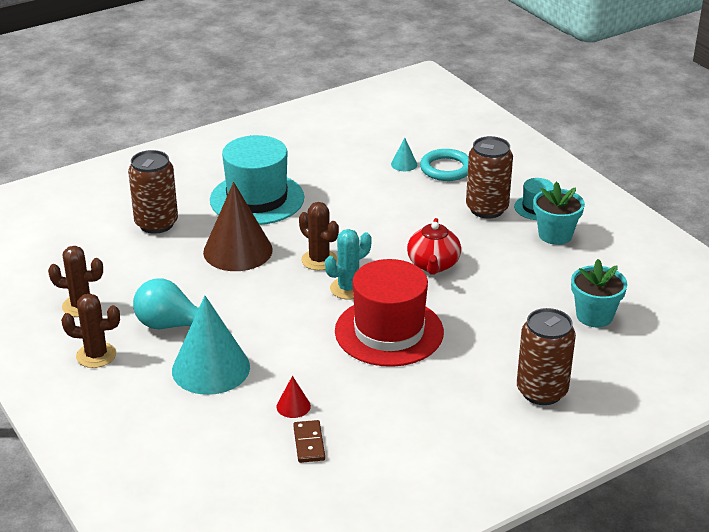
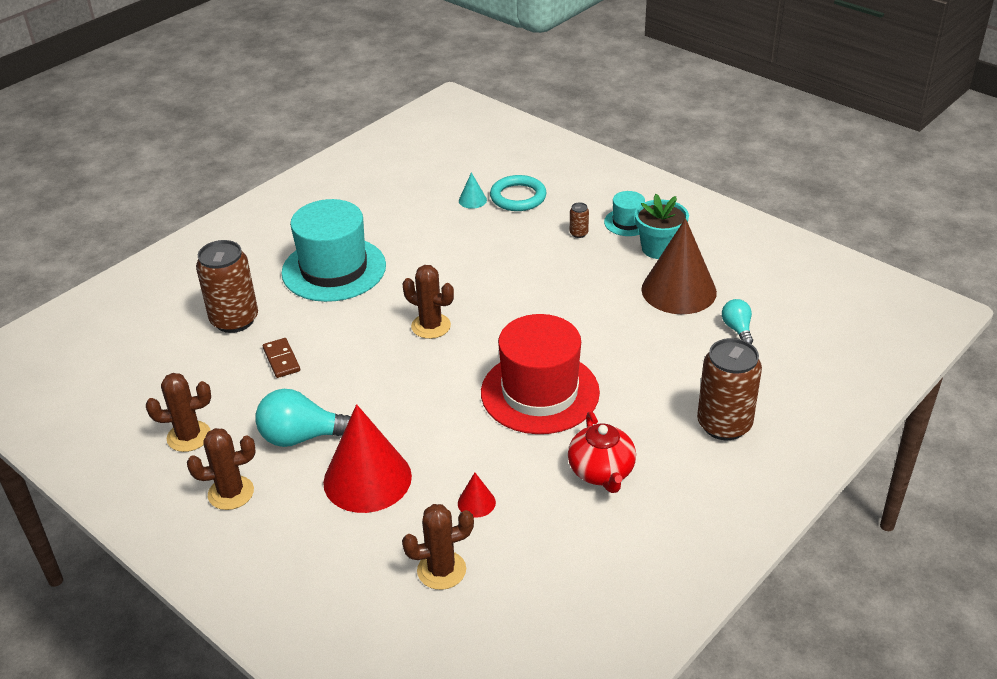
camera: 15 degrees left, 5 degrees up
turquoise cone [172,296,250,395] -> red cone [323,404,412,513]
brown cone [203,182,273,271] -> brown cone moved to [641,218,717,314]
brown domino [293,420,325,463] -> brown domino moved to [263,338,300,378]
turquoise cactus [325,229,371,299] -> none
red teapot [407,218,461,275] -> red teapot moved to [568,412,636,493]
brown can [466,136,513,218] -> brown can [570,203,589,238], size x0.41
turquoise flower pot [571,259,628,327] -> turquoise light bulb [722,299,753,344]
none -> brown cactus [402,504,474,590]

